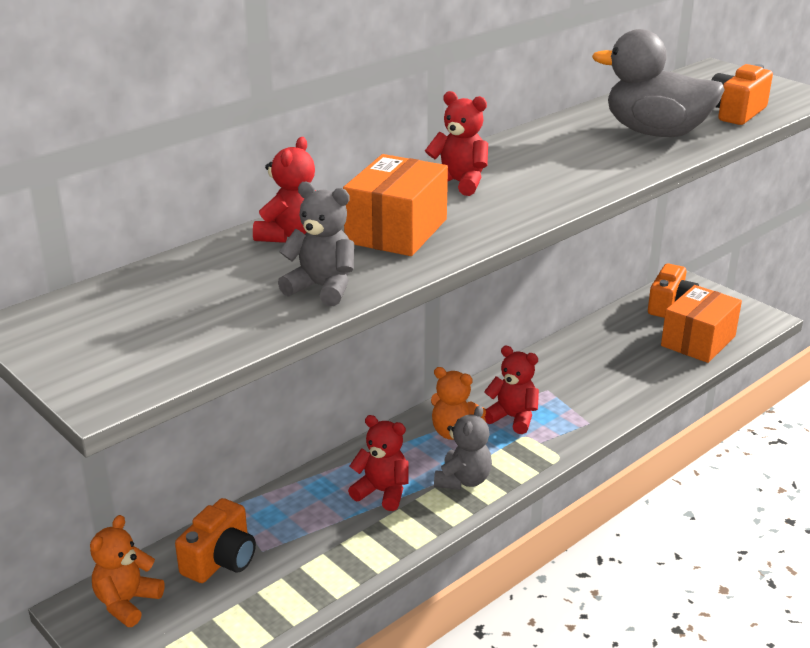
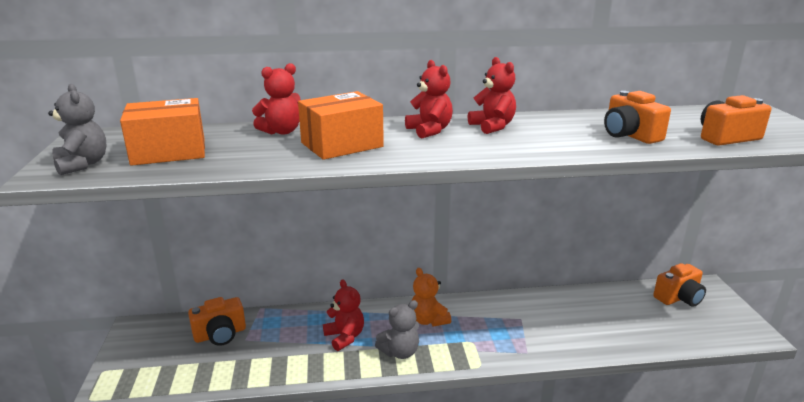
camera: 35 degrees right, 5 degrees down
orange teddy bear [90,515,165,627] -> none
grey teddy bear [278,182,354,306] -> grey teddy bear moved to [48,84,106,175]
red teddy bear [484,346,539,434] -> red teddy bear moved to [468,57,516,134]
grey duck [592,29,725,137] -> orange camera [604,91,671,144]
orange box [661,285,742,363] -> orange box moved to [120,98,205,166]

